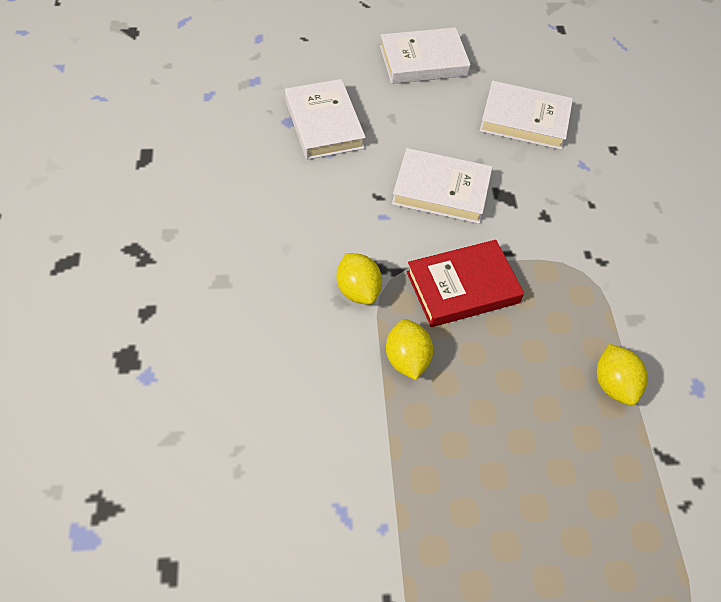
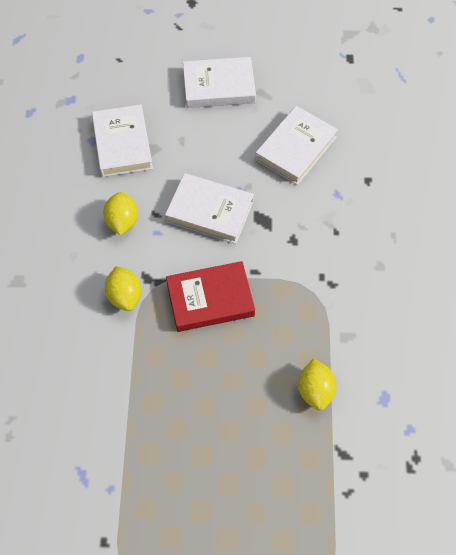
camera: 10 degrees right, 5 degrees up
yellow lemon [386,319,433,380] -> yellow lemon moved to [103,192,138,235]
white book [479,81,573,150] -> white book turned 75 degrees counterclockwise [255,106,338,185]

